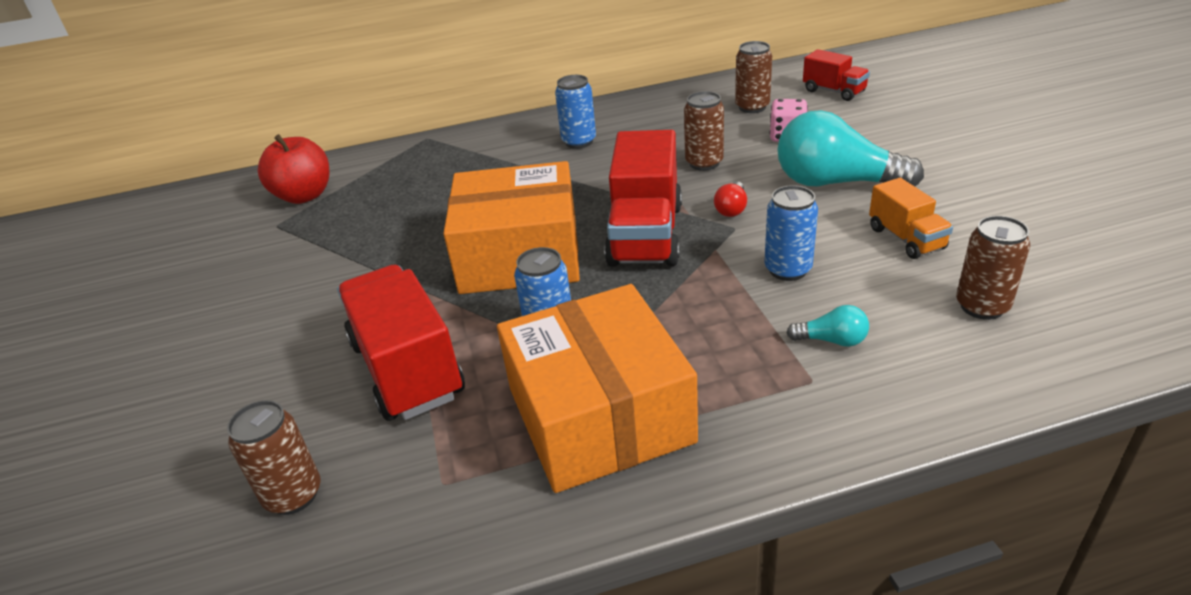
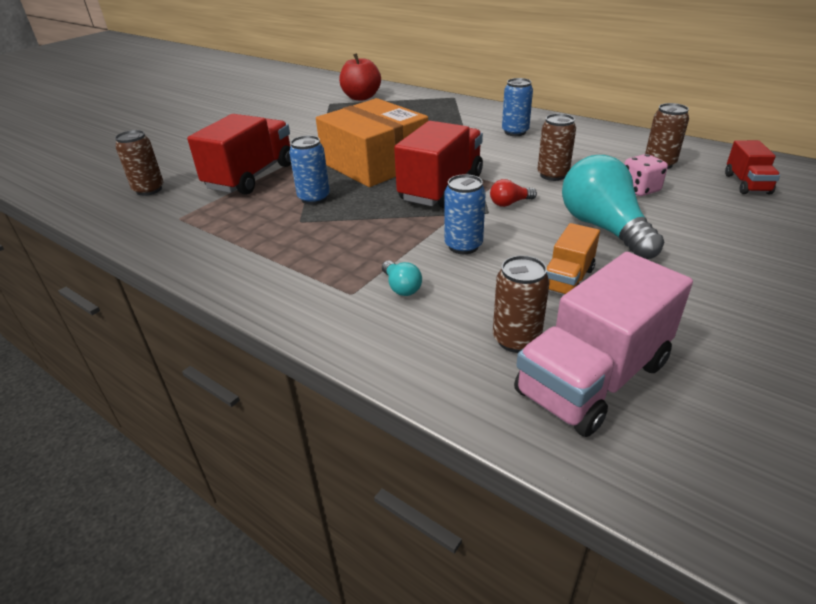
camera: 50 degrees right, 0 degrees up
orange box [497,284,698,493] -> none
red truck [604,130,682,267] -> red truck turned 150 degrees clockwise [394,121,483,208]
none -> pink truck [514,252,693,437]

